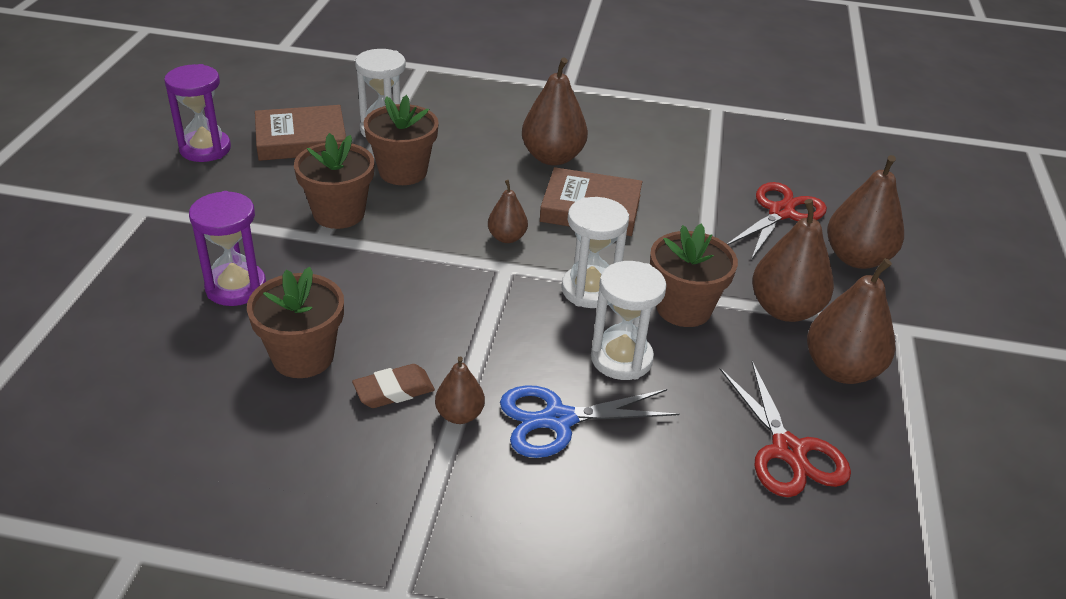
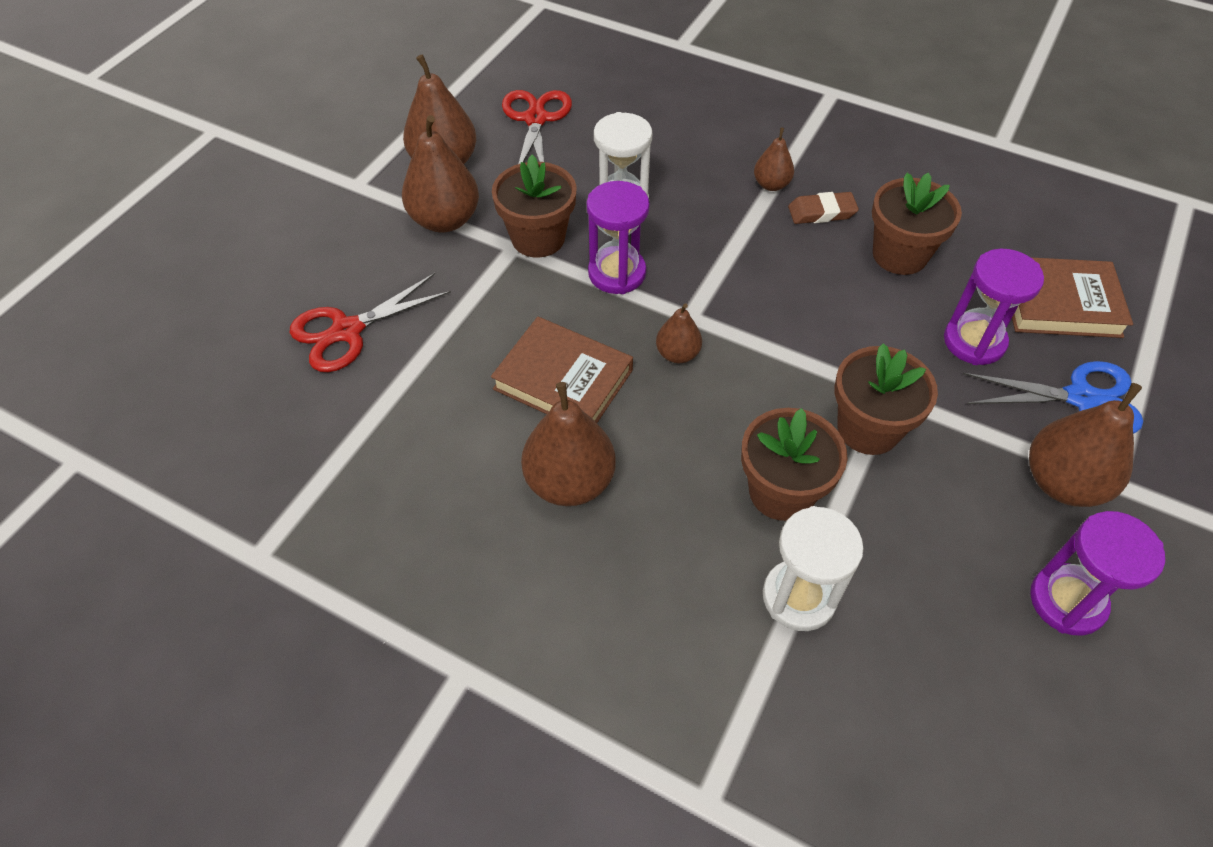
camera: 160 degrees left, 15 degrees up
brown book [255,105,346,161] -> brown book moved to [1012,257,1133,338]
blue scissors [500,385,680,458] -> blue scissors moved to [963,361,1143,434]
white hourglass [561,197,629,308] -> purple hourglass [587,181,650,294]
brown pear [827,155,904,269] -> brown pear moved to [1029,383,1142,507]

